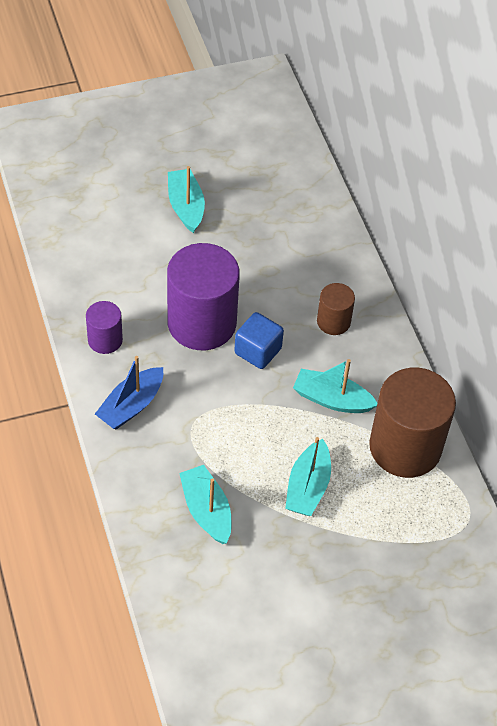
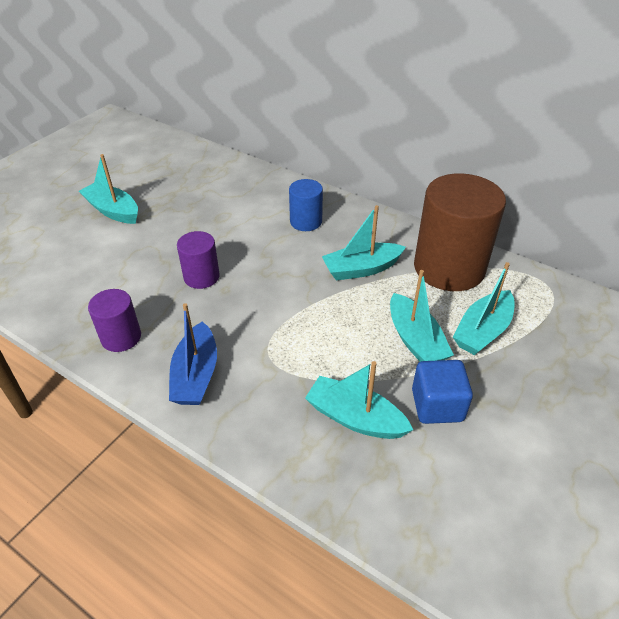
camera: 35 degrees left, 10 degrees down
purple cylinder [167,243,240,350] -> purple cylinder [177,231,220,289], size x0.50
blue cube [234,312,284,369] -> blue cube moved to [412,360,473,424]
brown cylinder [317,283,355,335] -> blue cylinder [289,179,323,231]
none -> turquoise boat [453,262,515,355]

